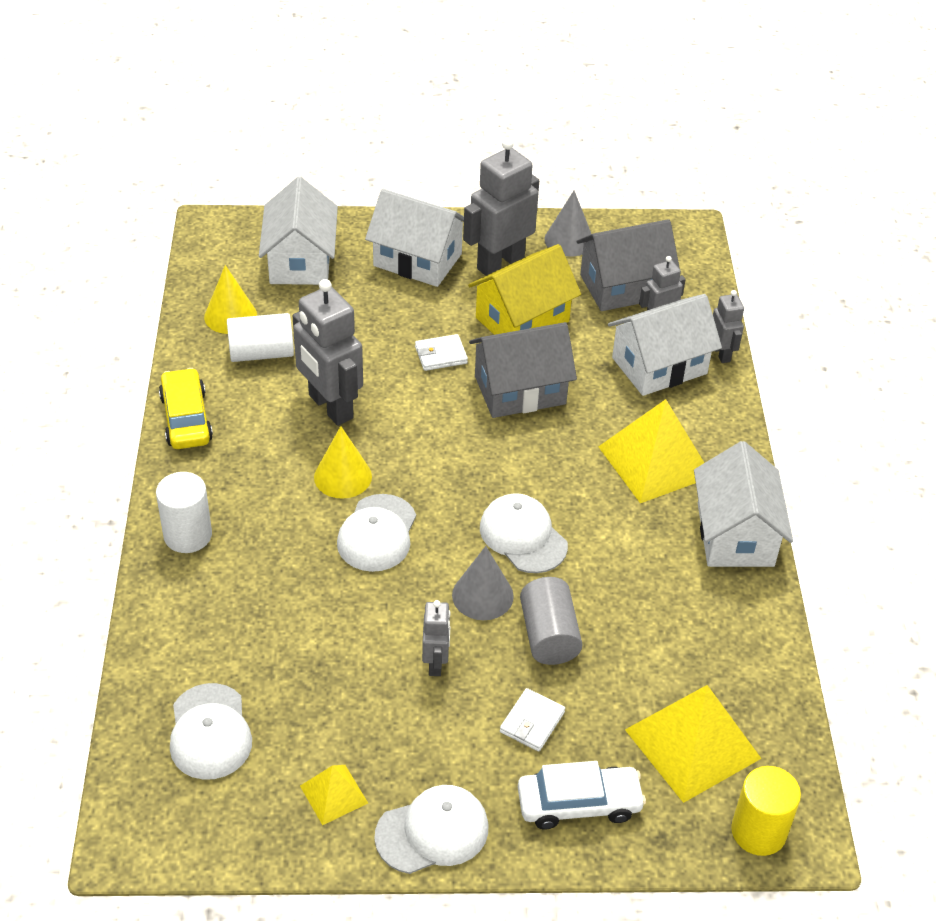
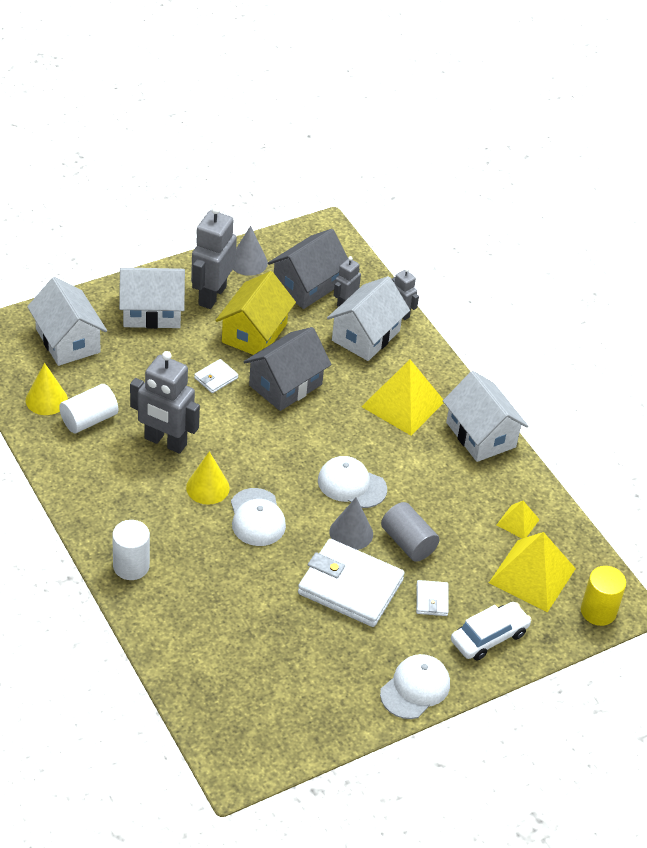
camera: 30 degrees left, 0 degrees up
yellow car [159,368,213,449] -> none
white cap [170,683,252,780] -> none
yellow pyramid [300,765,368,825] -> yellow pyramid moved to [497,501,540,539]
grey robot [422,600,451,676] -> white wallet [298,539,405,627]

